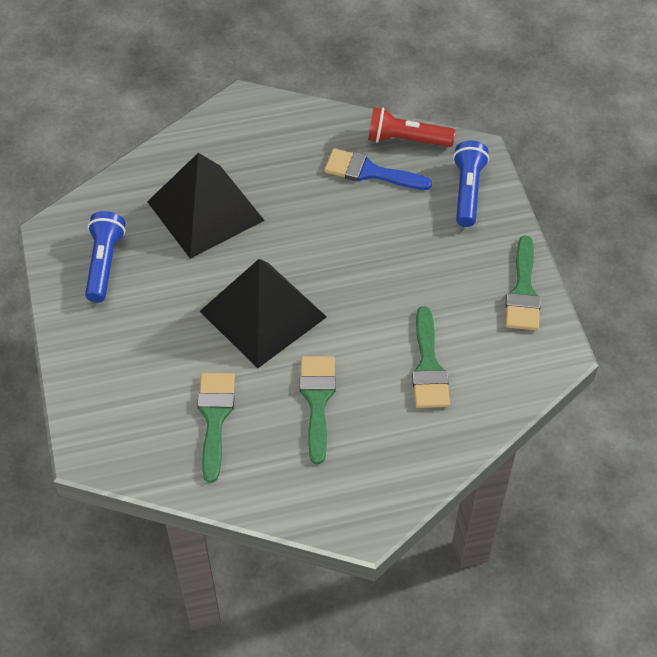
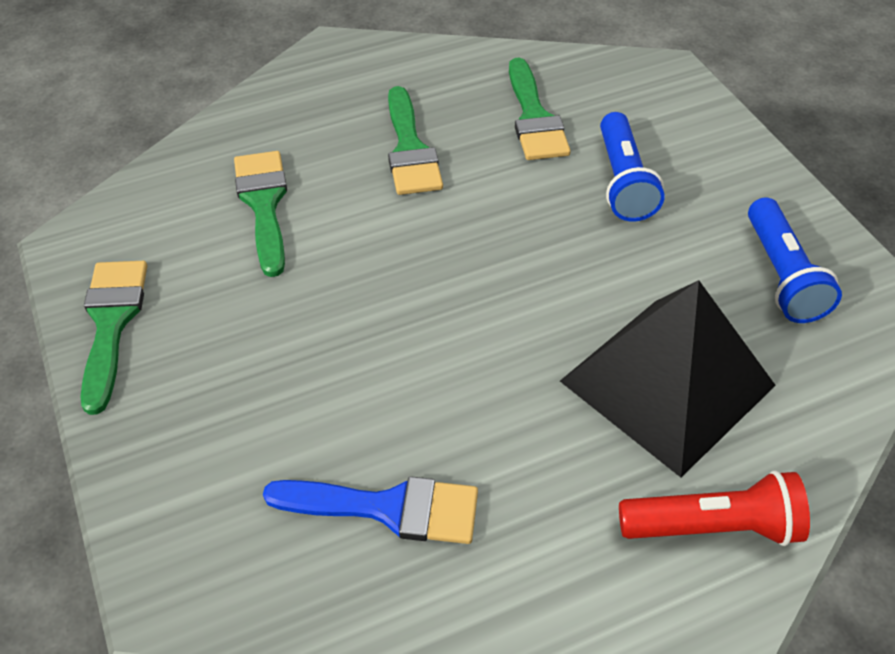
camera: 170 degrees right, 5 degrees down
black pyramid [199,259,327,368] -> none
red flashlight [368,107,455,147] -> red flashlight moved to [619,470,810,546]
blue flashlight [453,141,489,227] -> blue flashlight moved to [600,112,665,222]

